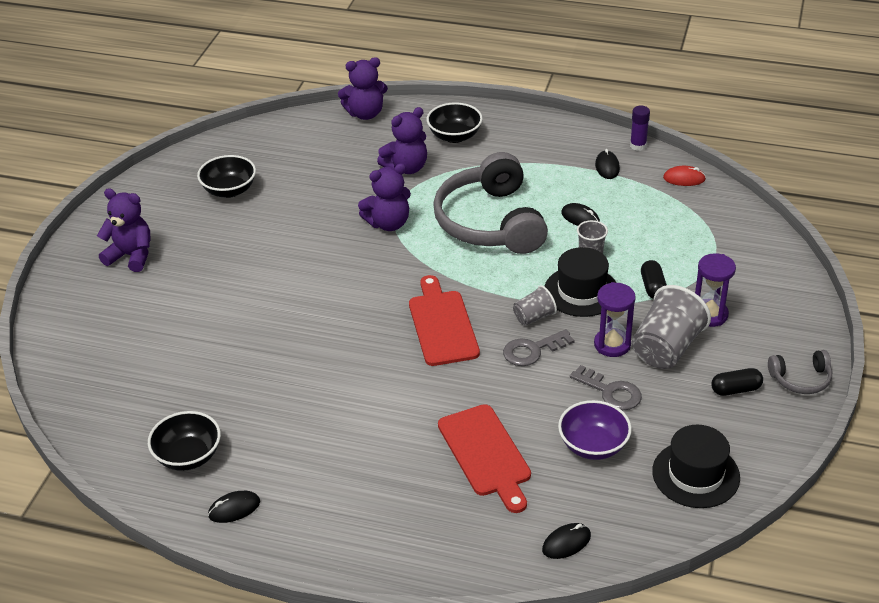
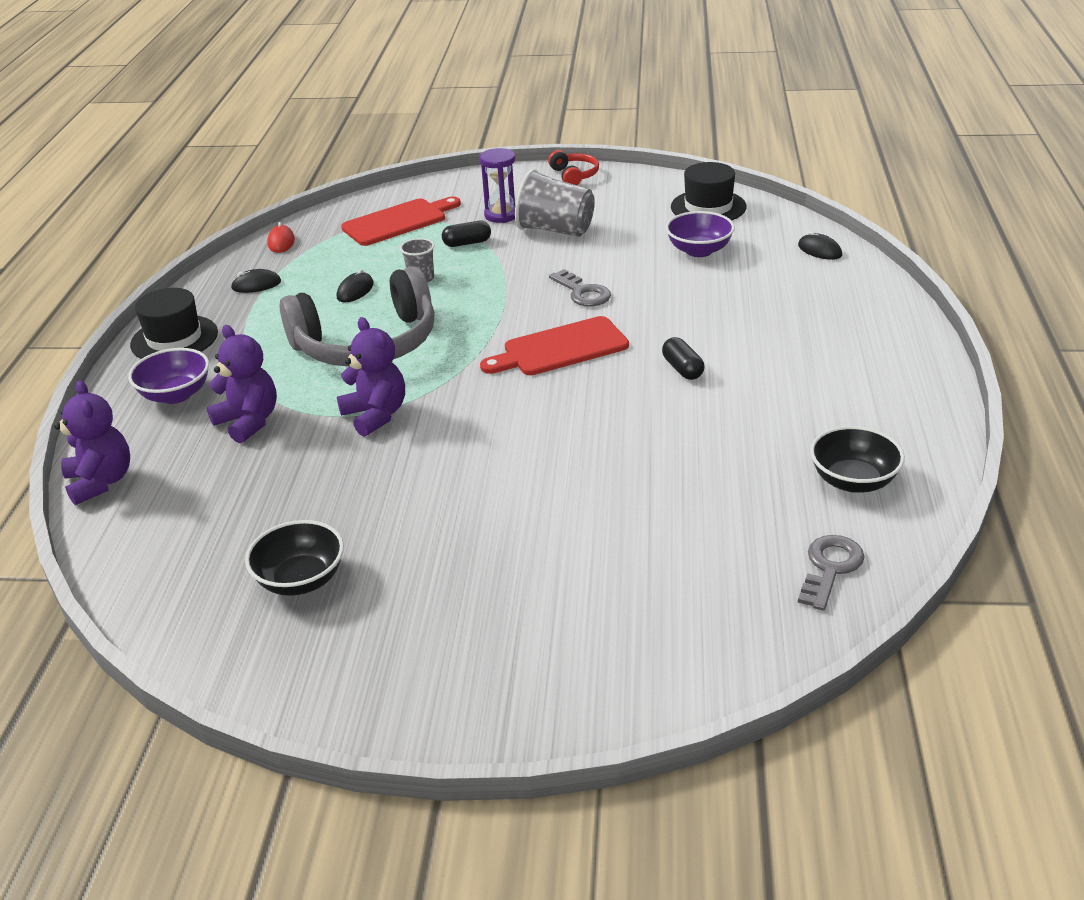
camera: 100 degrees left, 5 degrees down
purple teddy bear [97,188,151,272] -> none
black mouse [208,491,260,523] -> none
black bowl [427,102,483,143] -> purple bowl [128,348,209,404]
red cutting board [438,404,531,513] -> red cutting board moved to [341,197,461,246]
grey cup [513,285,557,326] -> none
black hat [544,247,616,317] -> black hat moved to [130,288,218,359]
grey key [570,365,642,410] -> grey key moved to [798,535,865,611]
purple hourglass [594,282,636,357] -> none
purple glue stick [630,105,650,151] -> none
black capsule [711,368,763,396] -> black capsule moved to [662,337,704,380]
grey headphones [768,350,832,394] -> red headphones [548,150,599,185]

